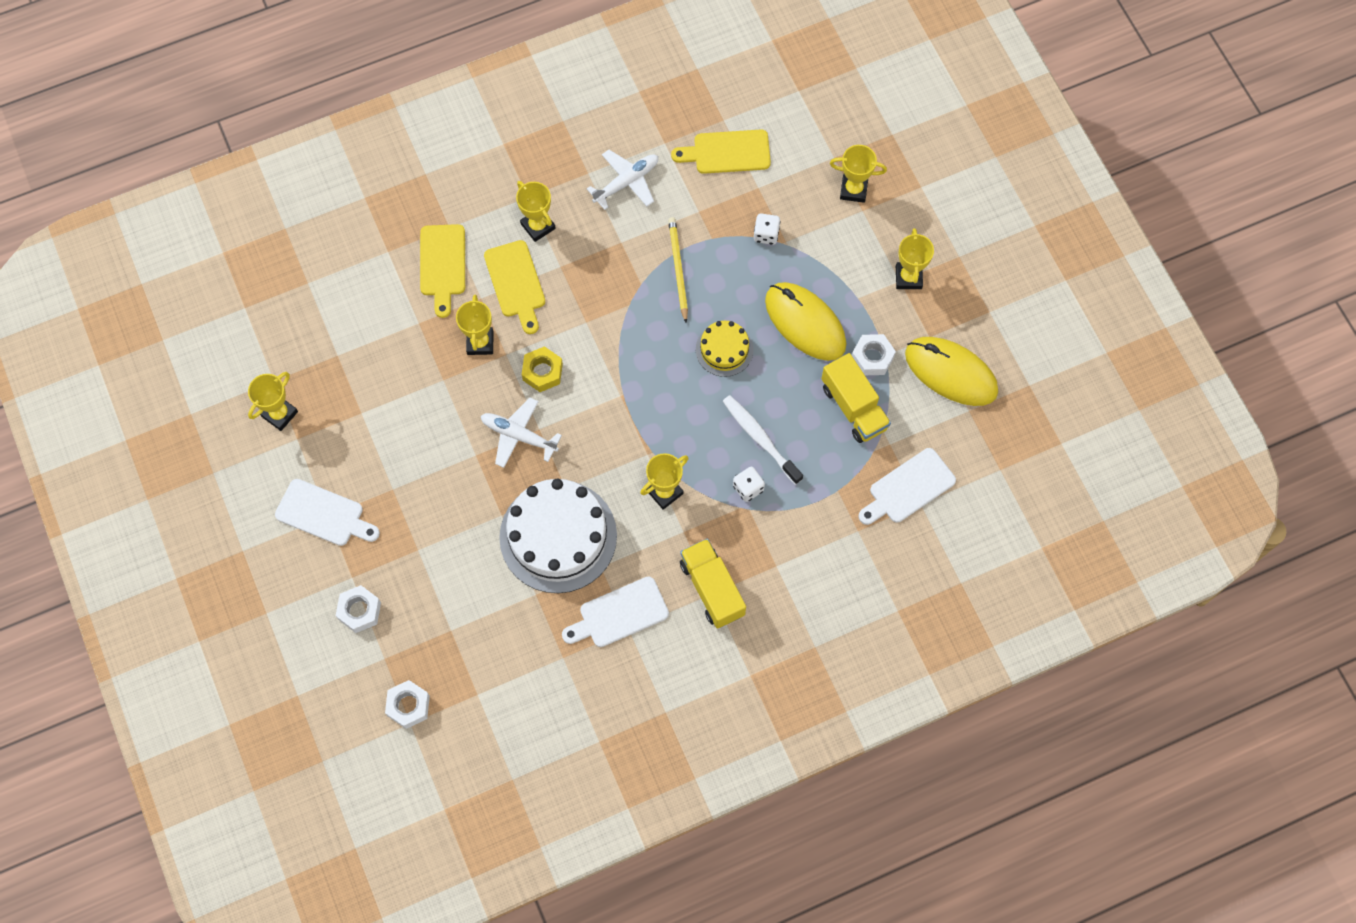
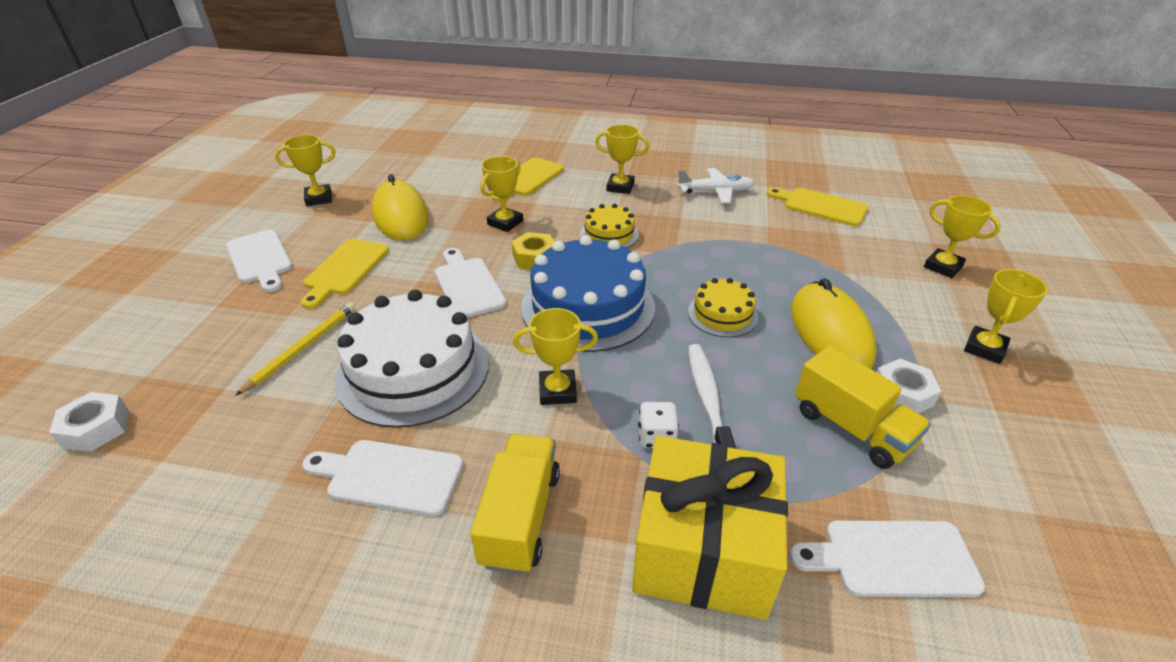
camera: 35 degrees right, 30 degrees down
white nut [336,585,381,633] -> none
white plane [481,398,562,468] -> white cutting board [435,248,507,318]
yellow cutting board [484,240,545,334] -> yellow cutting board moved to [301,239,389,309]
yellow trophy [516,181,556,242] -> yellow trophy turned 75 degrees counterclockwise [595,124,649,194]
yellow pencil [668,217,688,323] -> yellow pencil moved to [235,303,355,396]
white dice [754,213,781,245] -> none
yellow truck [821,353,891,443] -> yellow truck turned 45 degrees counterclockwise [795,345,931,469]
yellow mouse [905,337,998,406] -> yellow mouse moved to [372,174,429,240]
none -> blue cake [521,235,655,352]
none -> yellow cake [580,204,639,248]
none -> yellow gift [632,436,788,620]

